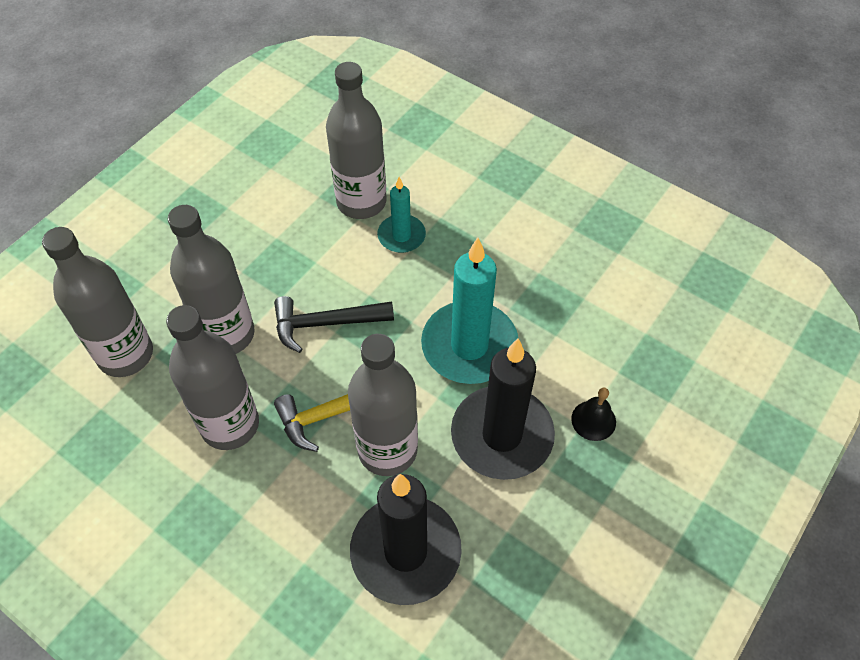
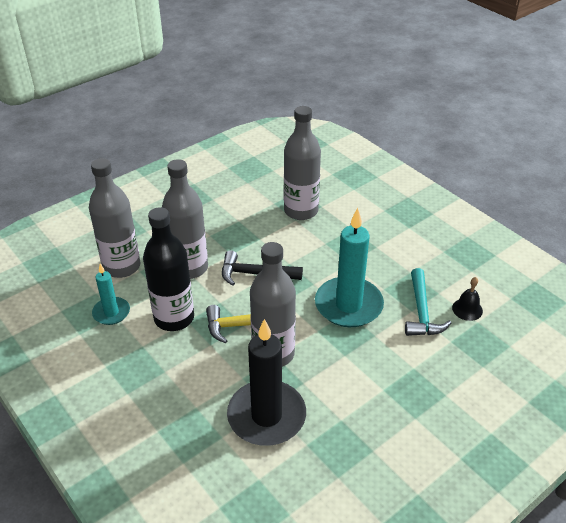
camera: 15 degrees right, 15 degrees down
grey bottle [166,305,259,450] -> black bottle [143,207,194,331]
turquoise candle [377,177,426,253] -> turquoise candle moved to [92,264,130,325]
black candle [451,338,555,480] -> none
black bell [571,388,616,441] -> black bell moved to [452,277,483,321]
none -> turquoise hammer [405,268,451,336]

